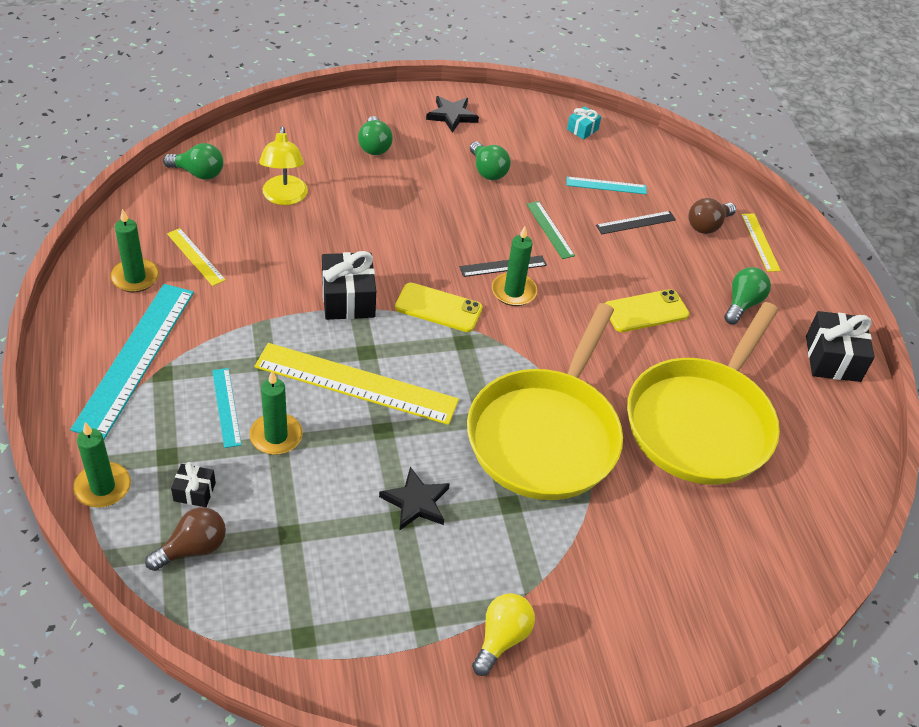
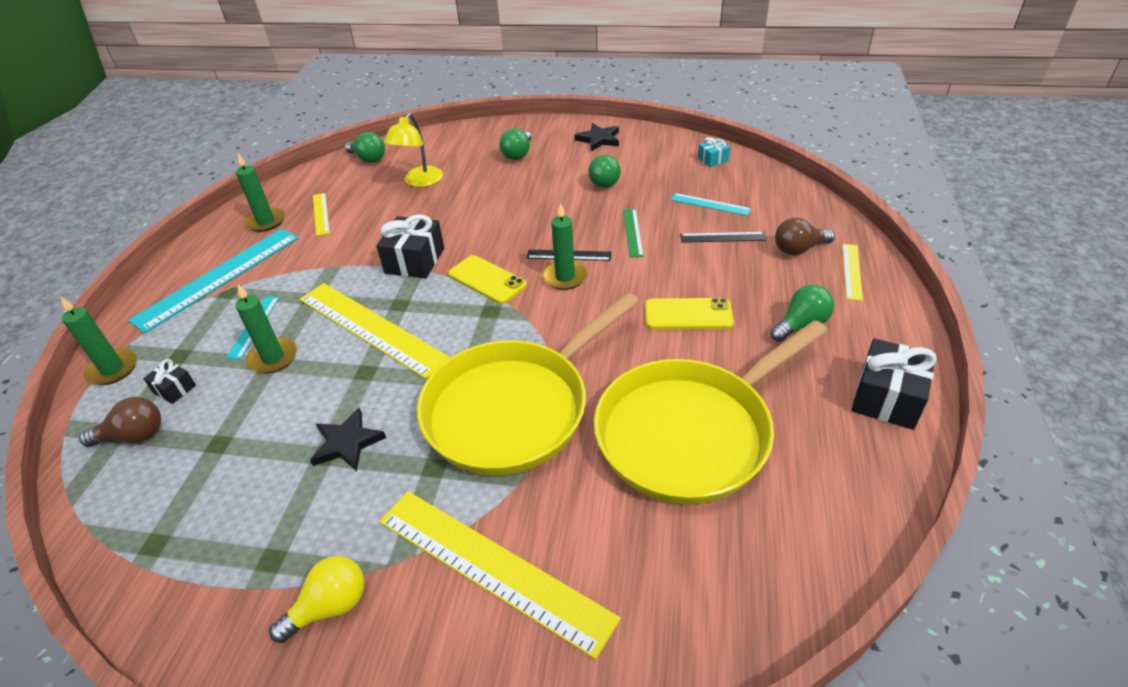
camera: 30 degrees right, 5 degrees down
none -> yellow ruler [380,491,621,659]

